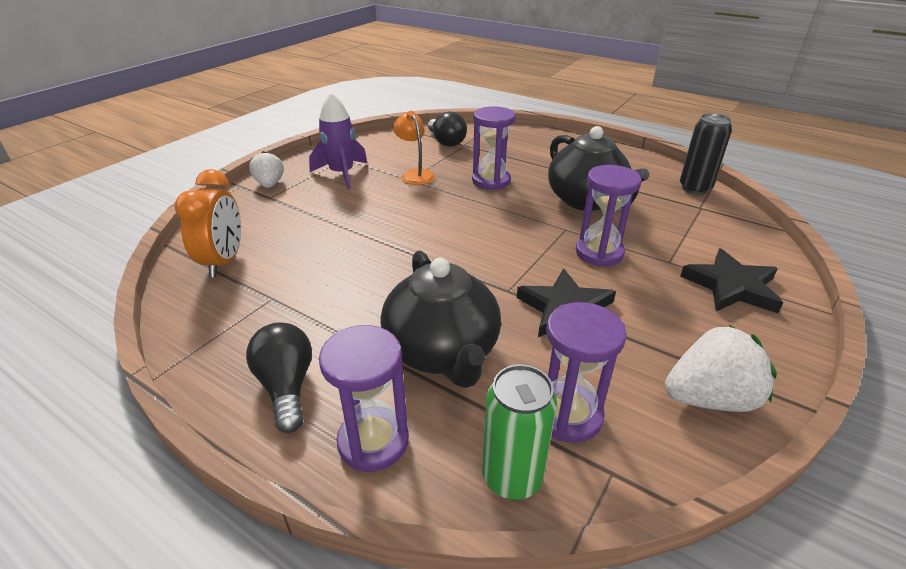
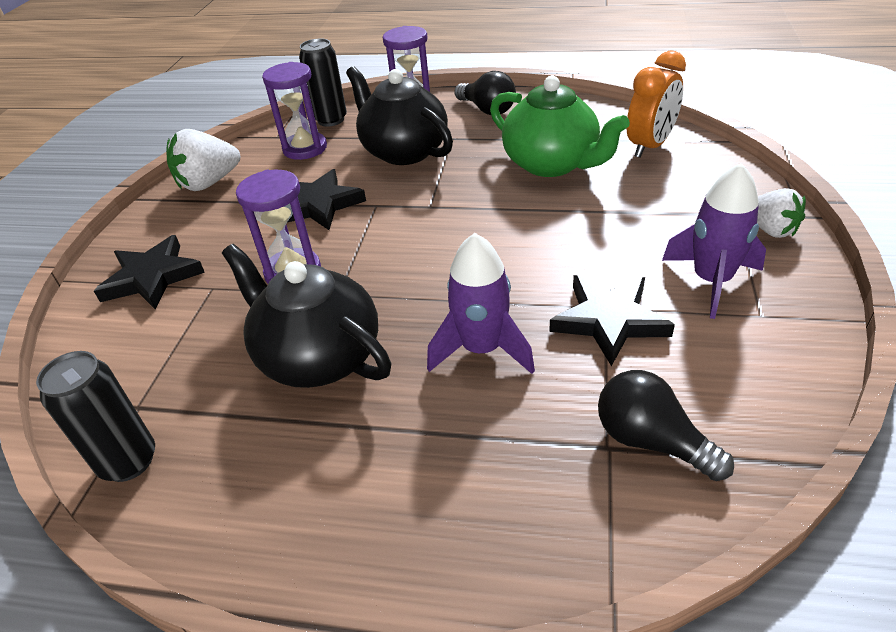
camera: 160 degrees right, 5 degrees up
orange clock [175,169,241,277] -> orange clock turned 120 degrees counterclockwise [627,50,686,158]
orange lamp [393,111,435,185] -> black star [549,275,675,366]
purple hourglass [472,106,515,190] -> purple rocket [427,233,535,374]
green can [482,365,557,500] -> black can [299,38,347,127]
none -> green teapot [490,75,630,177]

